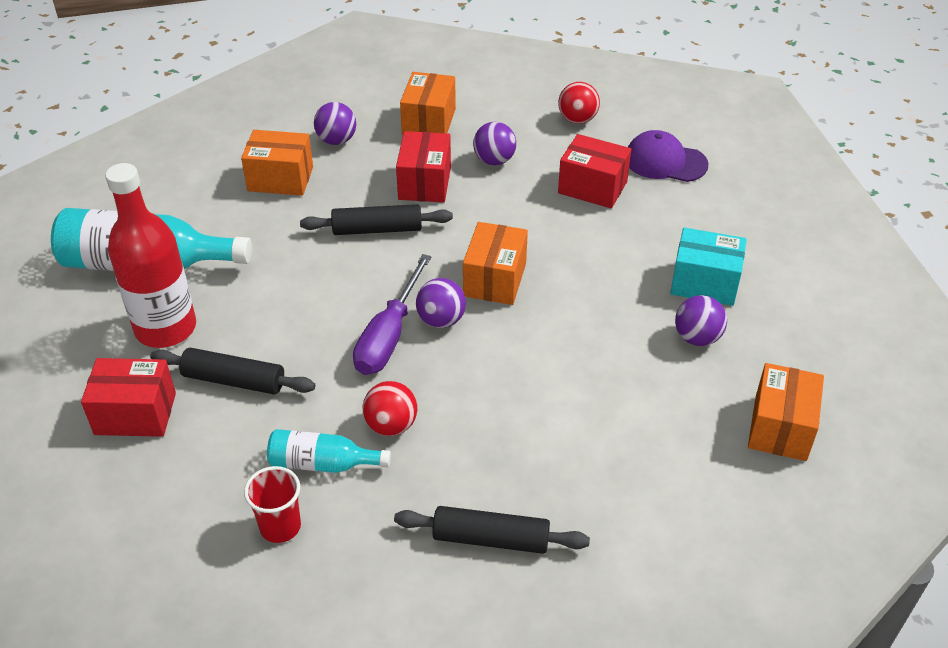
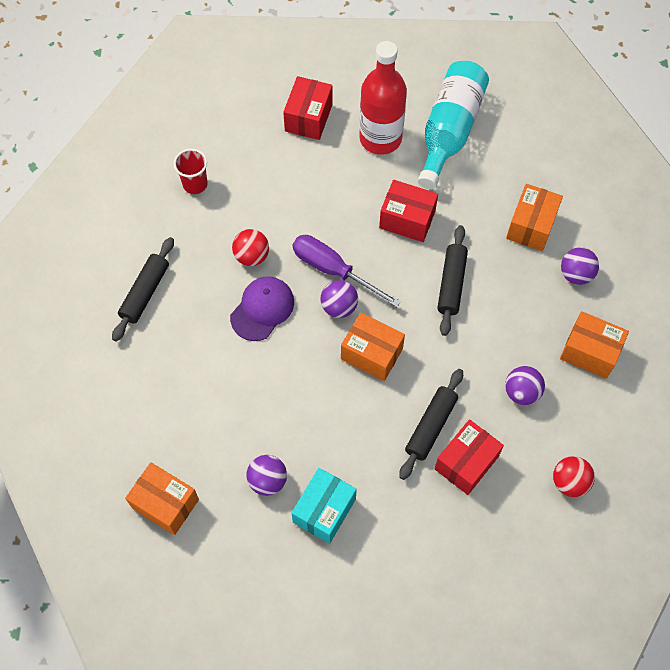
camera: 105 degrees right, 20 degrees up
black rolling pin [150,348,315,395] -> black rolling pin moved to [399,369,463,480]
turquoise bottle [267,429,391,473] -> none
red box [396,131,451,203] -> red box moved to [379,180,438,242]
purple cap [628,130,708,182] -> purple cap moved to [230,276,294,341]

